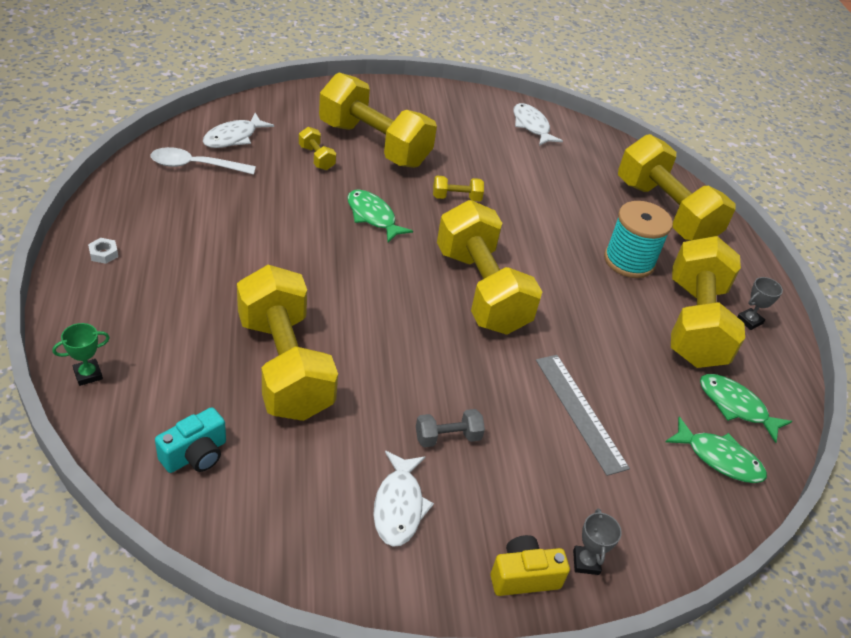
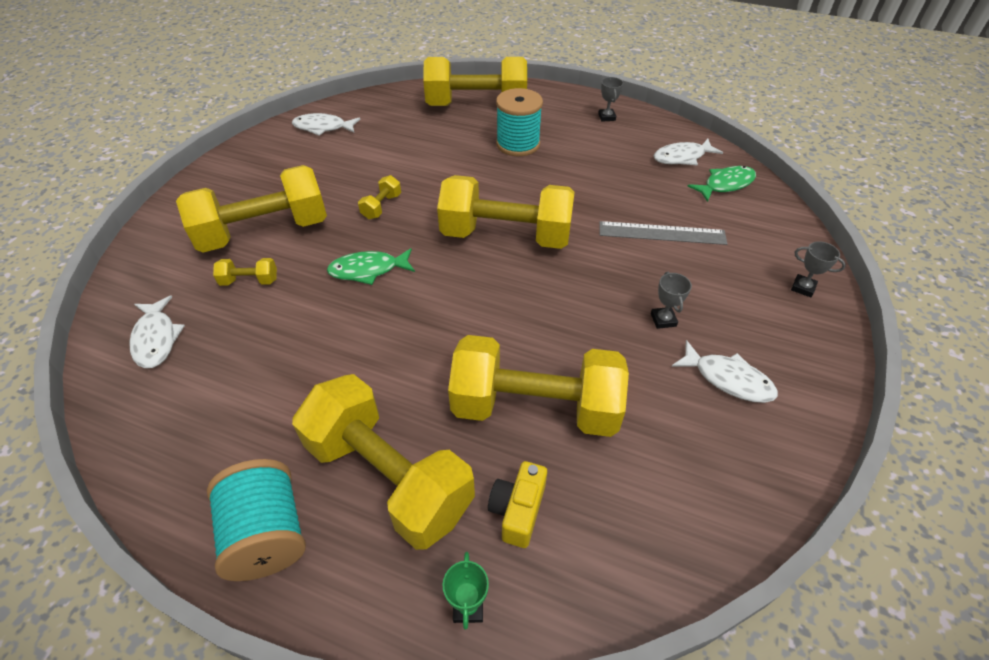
camera: 55 degrees left, 5 degrees up
white nut [88,238,118,264] -> turquoise spool [207,459,306,581]
white spoon [151,147,256,175] -> none
turquoise camera [155,407,226,473] -> none
grey dumbbell [416,409,485,447] -> grey trophy [651,272,692,329]
yellow camera [490,535,570,596] -> yellow camera moved to [488,461,547,548]
yellow dumbbell [671,236,745,368] -> yellow dumbbell moved to [292,374,475,550]
green fish [700,374,792,443] -> white fish [654,139,723,165]

